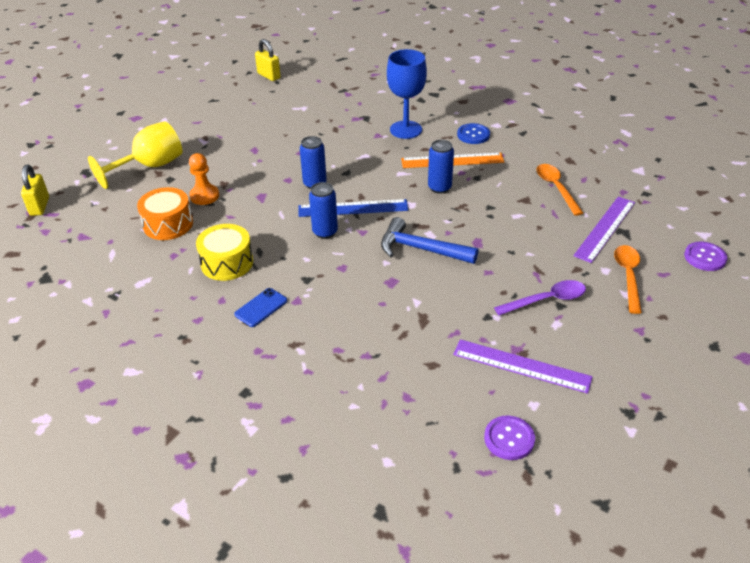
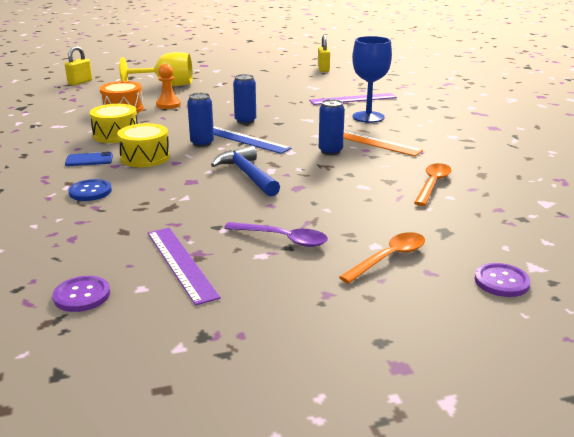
camera: 40 degrees right, 15 degrees down
blue button [457,123,490,144] -> blue button moved to [68,179,112,201]
purple ruler [573,196,635,263] -> purple ruler moved to [309,93,397,105]
none -> yellow drum [117,123,170,167]

